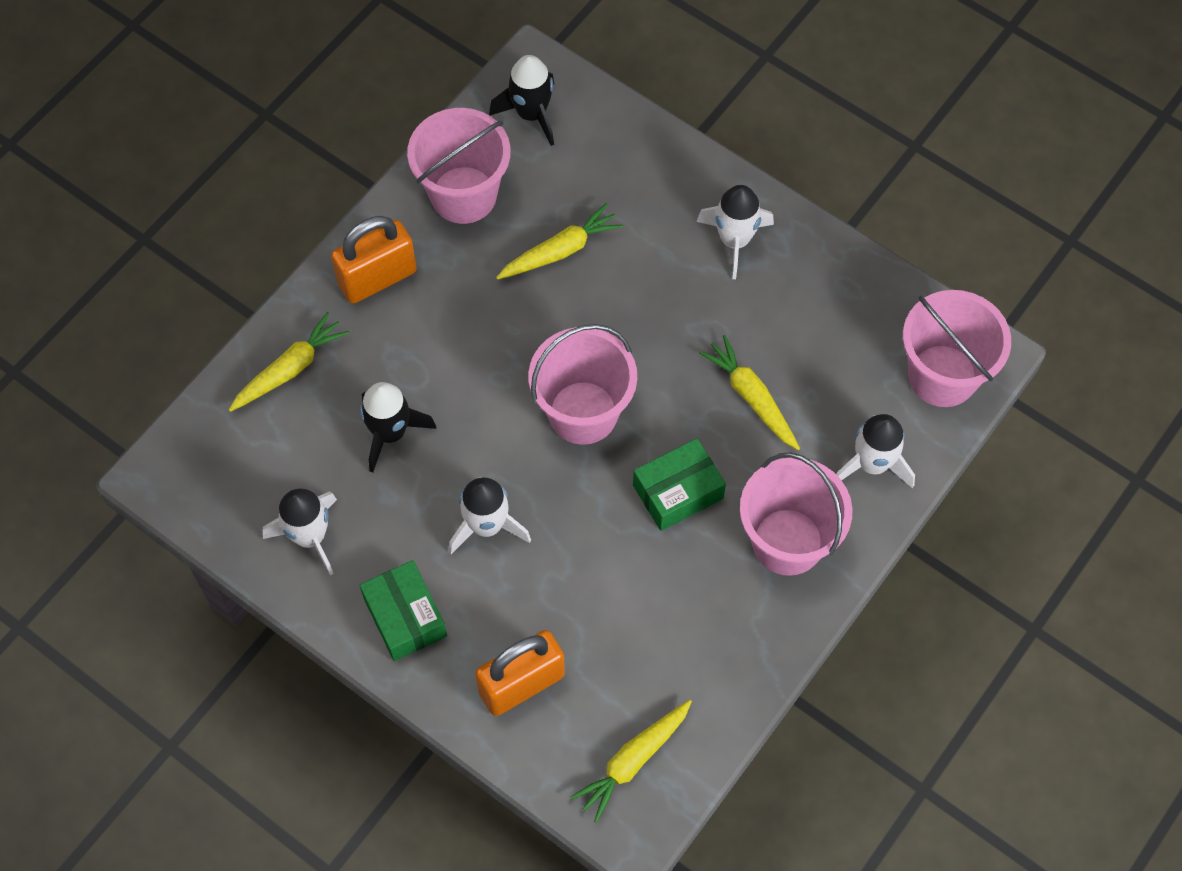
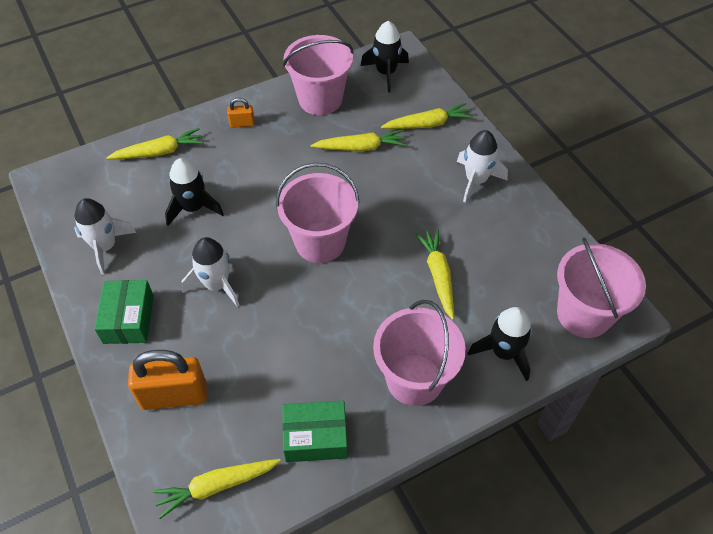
camera: 25 degrees right, 10 degrees down
orange padlock [331,216,417,304] -> orange padlock [227,98,255,128], size x0.48
green box [633,438,726,531] -> green box moved to [282,401,348,462]
white rocket [836,414,915,488] -> black rocket [468,307,532,381]
none -> yellow carrot [381,103,473,129]

